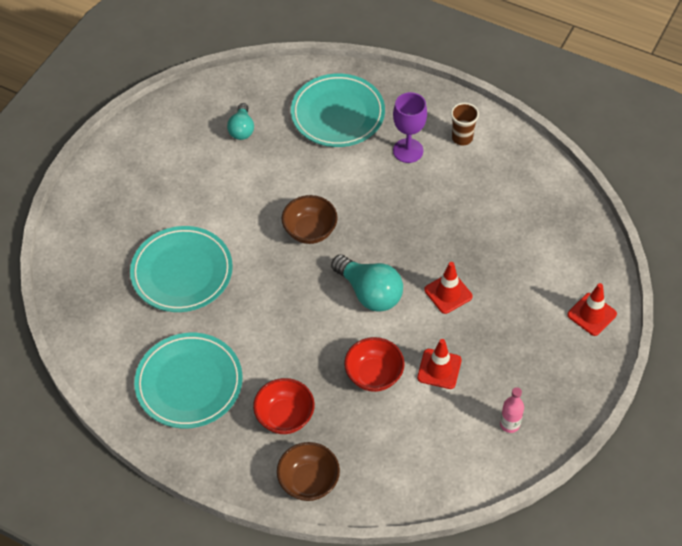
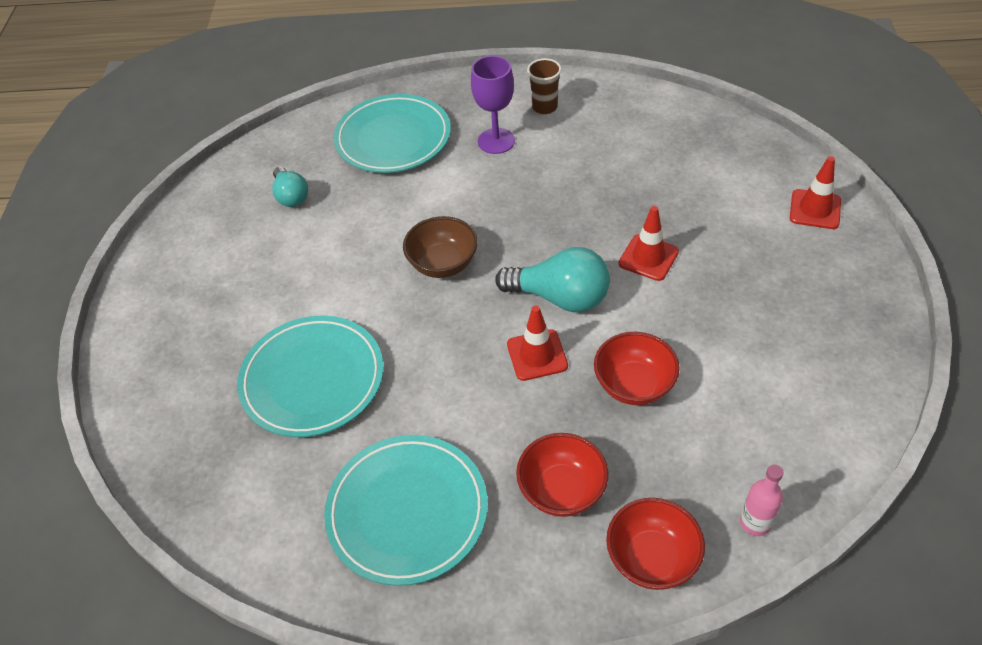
camera: 25 degrees left, 5 degrees down
brown bowl [277,442,340,501] -> red bowl [606,498,705,590]
red traffic cone [417,339,462,389] -> red traffic cone moved to [507,306,568,381]
pink bottle [500,387,524,433] -> pink bottle moved to [740,465,783,536]

